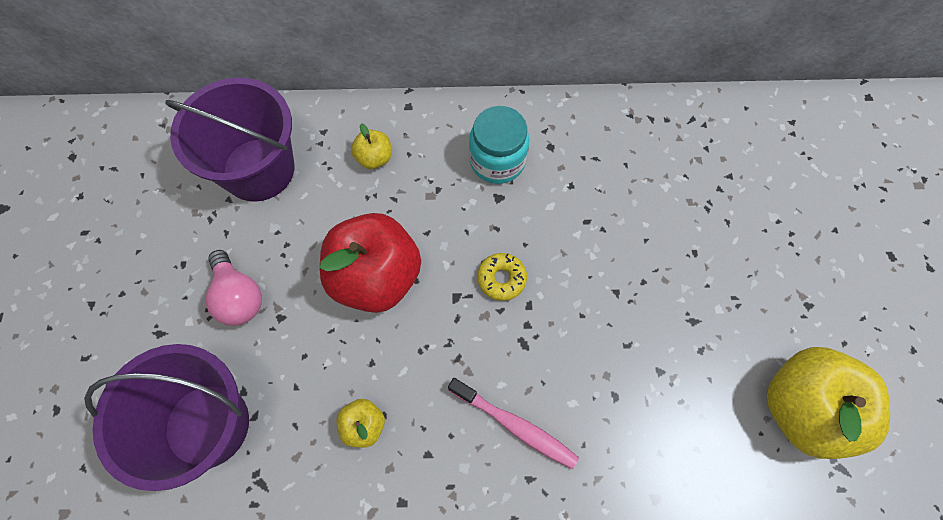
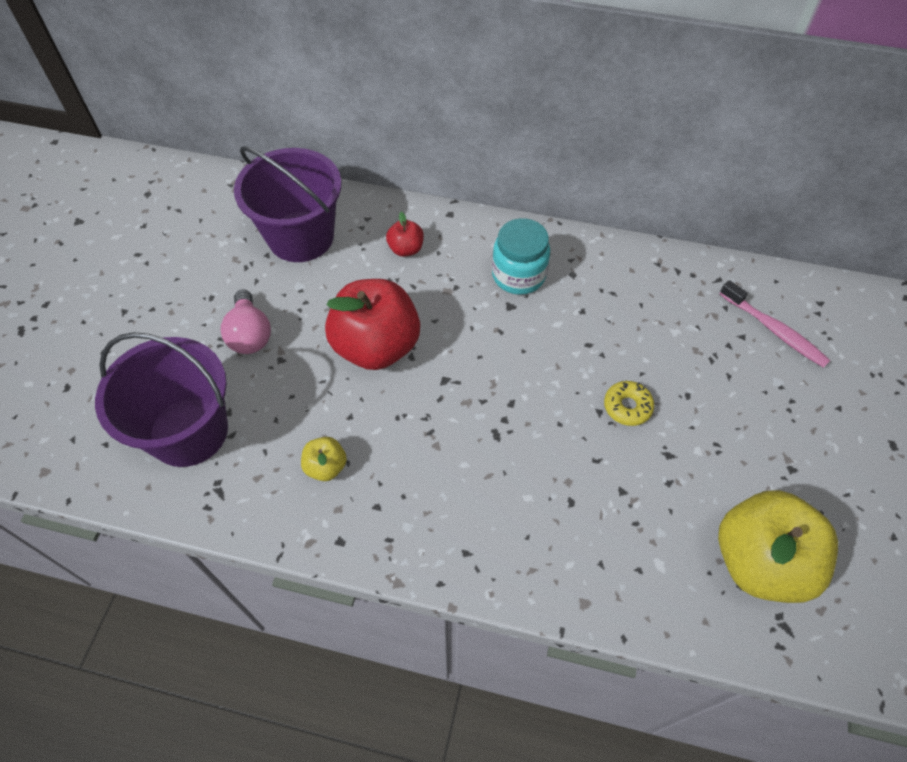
camera: 15 degrees right, 10 degrees down
yellow apple [351,123,392,169] -> red apple [386,212,424,257]
pink toothbrush [448,378,579,469] -> pink toothbrush moved to [719,280,831,368]
yellow donut [477,253,527,301] -> yellow donut moved to [604,381,654,426]

